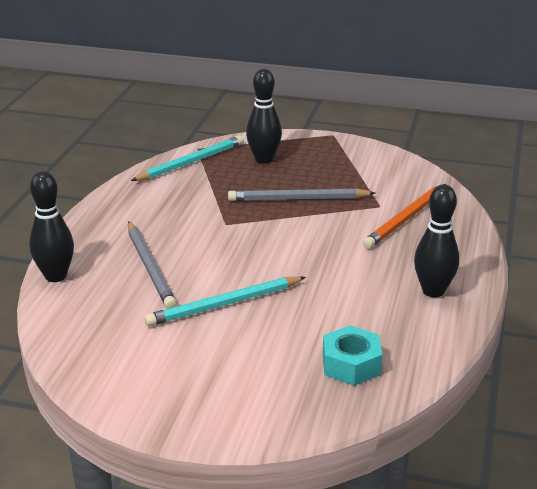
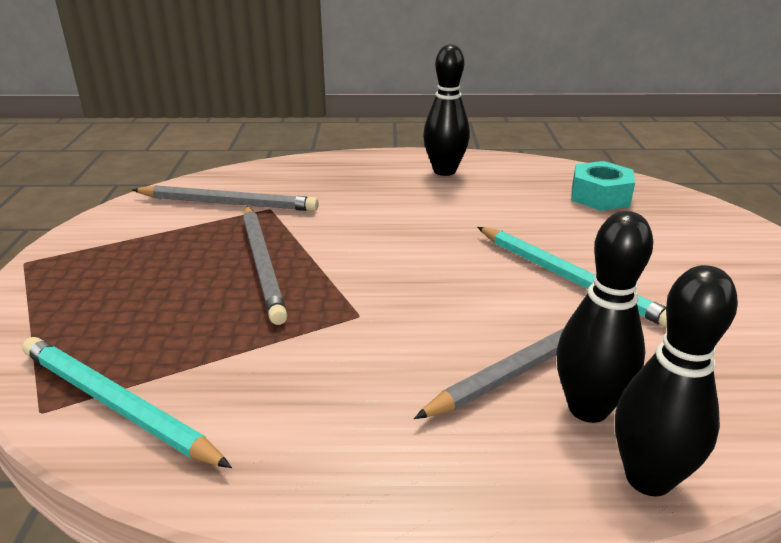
camera: 105 degrees left, 0 degrees up
black bowling pin [246,69,282,164] -> black bowling pin moved to [556,211,653,423]
orange pencil [363,184,446,249] -> none
none -> grey pencil [133,185,319,211]

